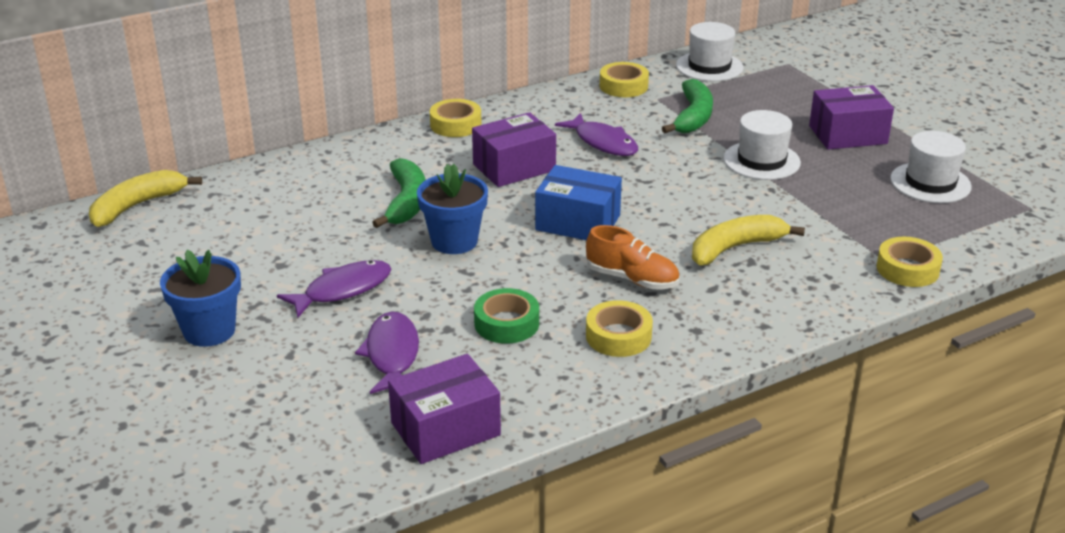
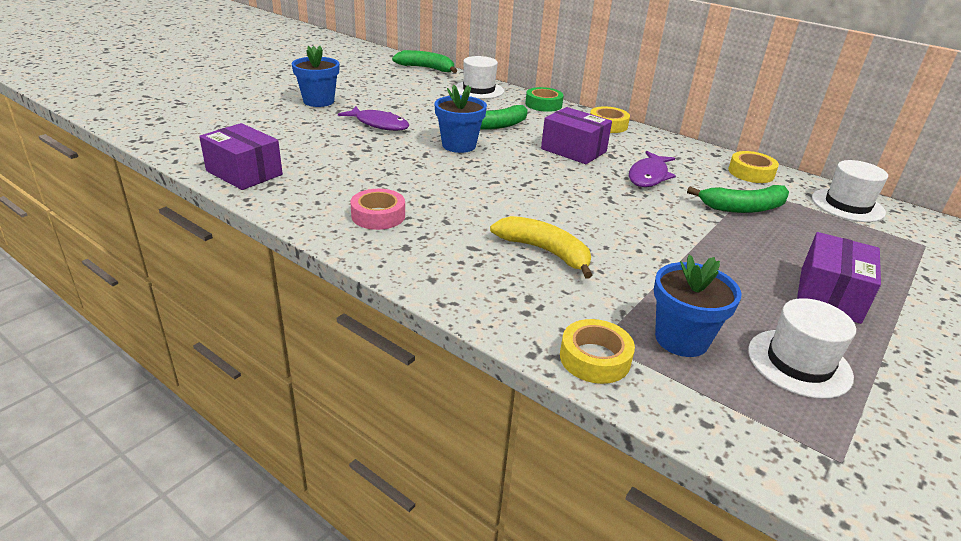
camera: 65 degrees right, 0 degrees up
yellow banana [89,170,202,227] -> green banana [392,50,457,73]
purple fish [355,312,419,394] -> none
green tape [474,288,539,344] -> green tape moved to [525,87,564,112]
blue box [535,165,622,240] -> none
orange shoe [586,225,680,289] -> none
yellow tape [586,300,653,357] -> pink tape [350,189,405,230]
white hat [723,110,801,180] -> white hat moved to [455,56,504,99]
purple box [809,85,894,150] -> purple box turned 60 degrees clockwise [797,232,881,324]
none -> blue flower pot [654,254,742,357]

